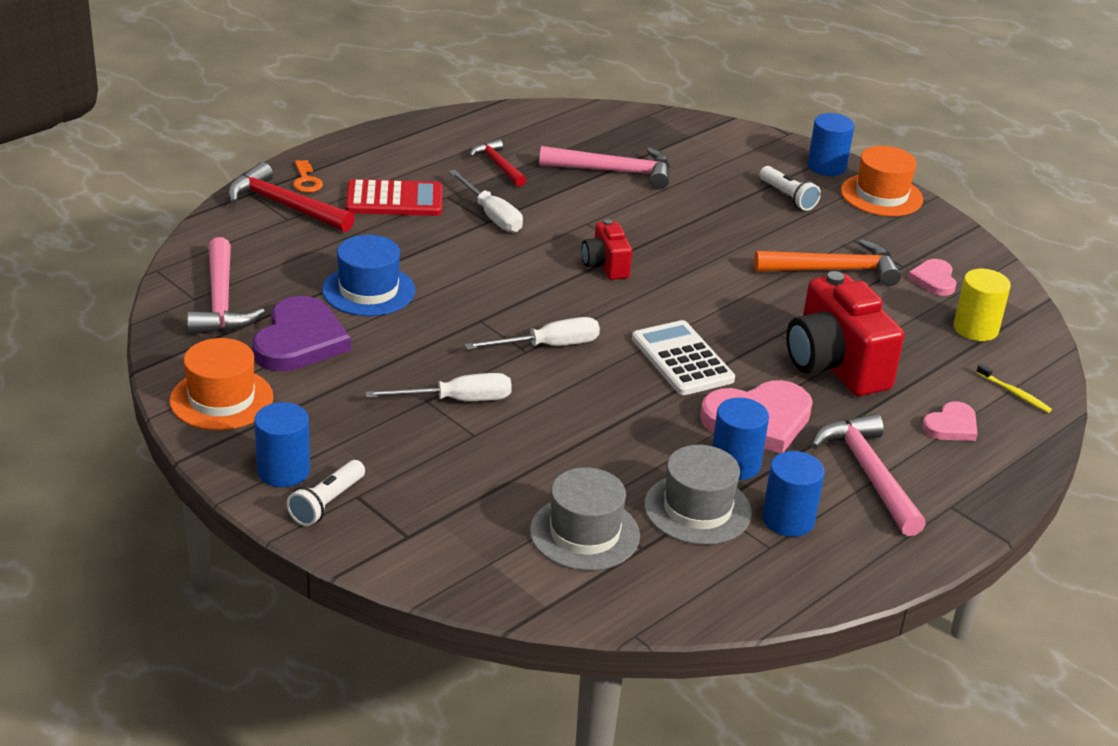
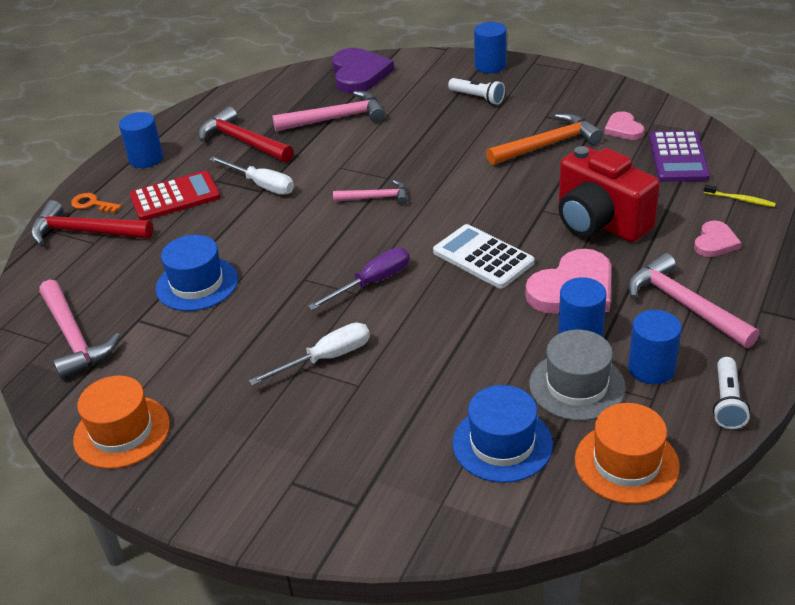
camera: 15 degrees left, 5 degrees up
purple heart [252,296,351,371] -> purple heart moved to [332,48,394,93]
blue cylinder [254,402,310,487] -> blue cylinder moved to [119,112,163,168]
white flashlight [287,460,365,526] -> white flashlight moved to [713,357,750,429]
orange key [293,160,323,193] -> orange key turned 150 degrees clockwise [71,193,122,213]
white screwdriver [465,317,600,350] -> purple screwdriver [308,248,410,310]
red hammer [469,139,526,187] -> red hammer [198,106,294,162], size x1.63
grey hat [530,467,640,571] -> blue hat [452,385,553,483]
red camera [582,219,632,280] -> pink hammer [333,180,408,205]
orange hat [841,146,923,216] -> orange hat moved to [575,403,680,504]
yellow cylinder [954,269,1011,341] -> purple calculator [649,130,710,182]

